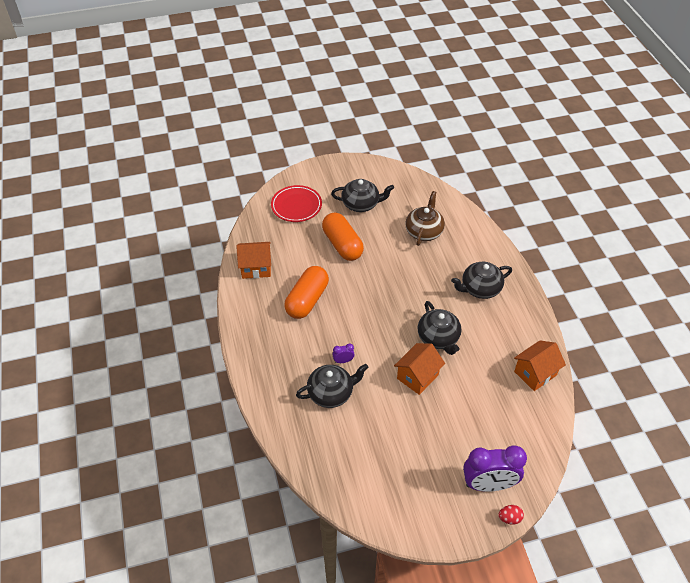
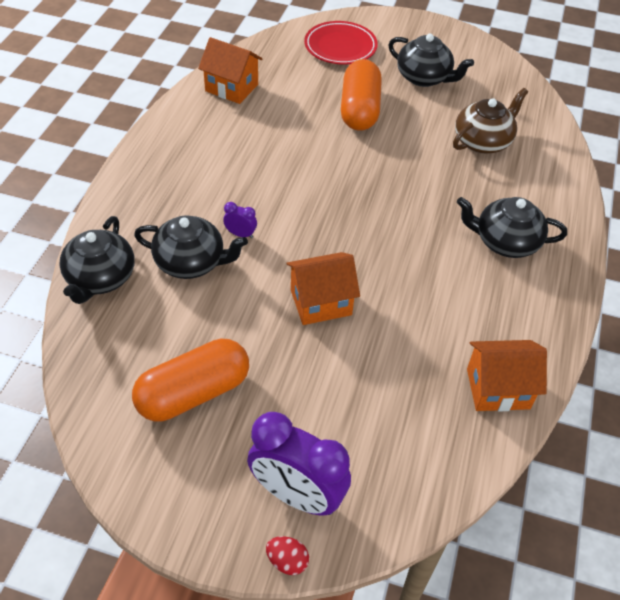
camera: 30 degrees right, 0 degrees up
orange capsule [284,266,329,319] -> orange capsule moved to [132,338,249,422]
black teapot [417,301,461,355] -> black teapot moved to [59,216,135,304]

